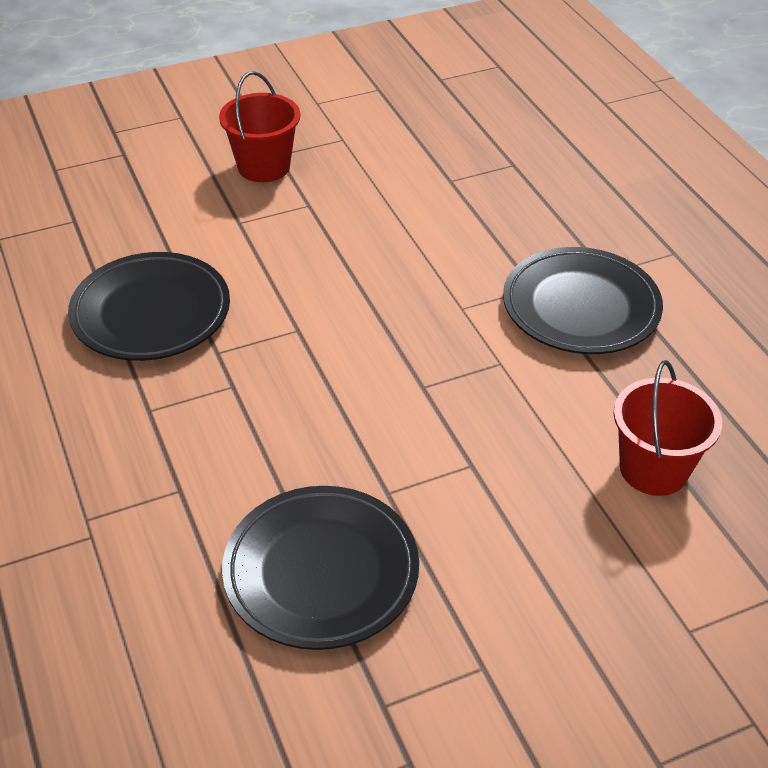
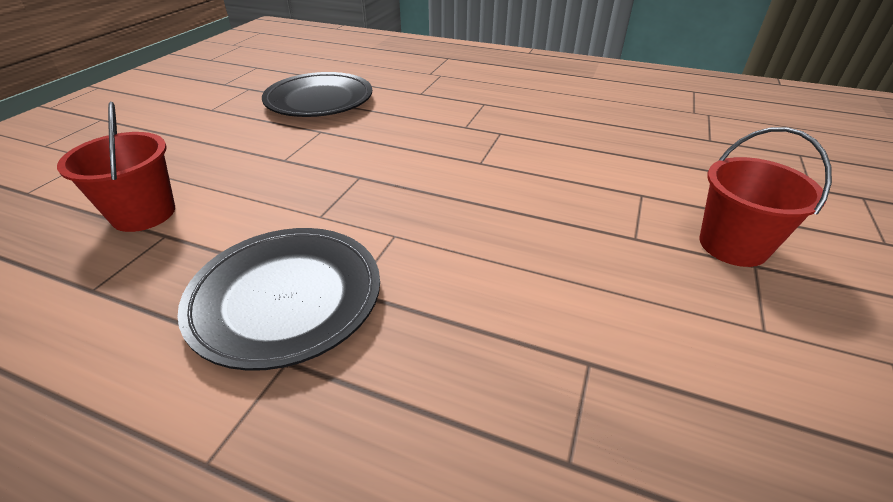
camera: 135 degrees right, 5 degrees down
black plate [68,252,230,361] -> none

